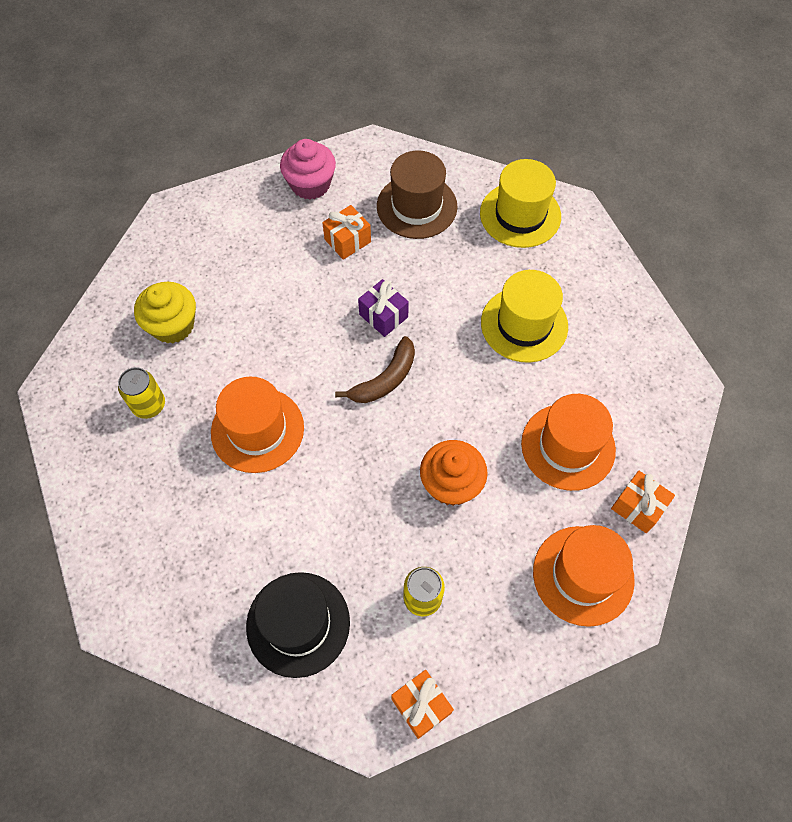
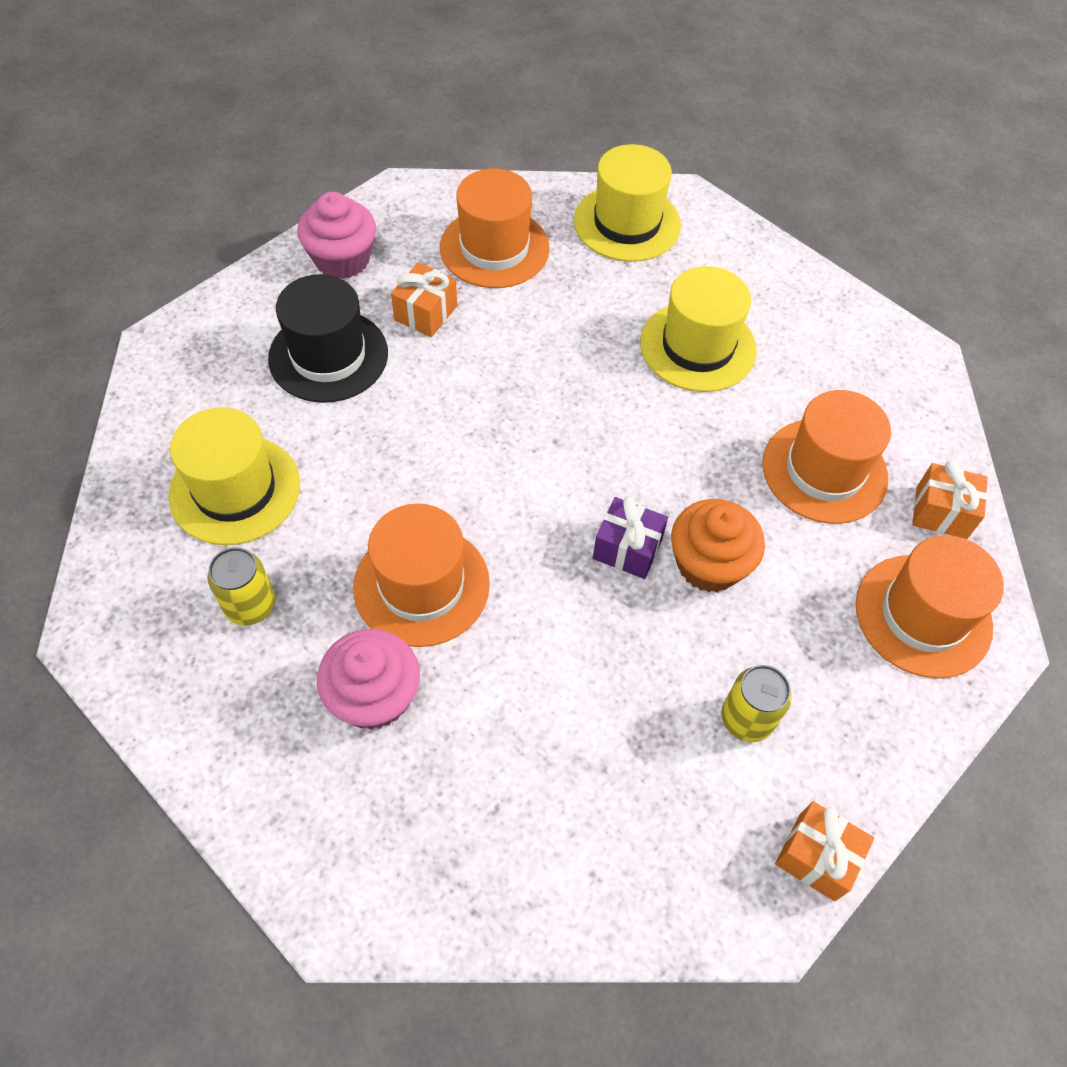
camera: 25 degrees left, 5 degrees down
yellow cupcake [134,282,196,344] -> yellow hat [168,407,300,545]
black hat [246,572,350,678] -> black hat moved to [268,274,388,403]
brown banana [335,336,415,403] -> none
purple gift [358,279,409,337] -> purple gift moved to [593,496,668,579]
brown hat [377,150,457,239] -> orange hat [440,168,550,288]
none -> pink cupcake [317,629,420,730]

